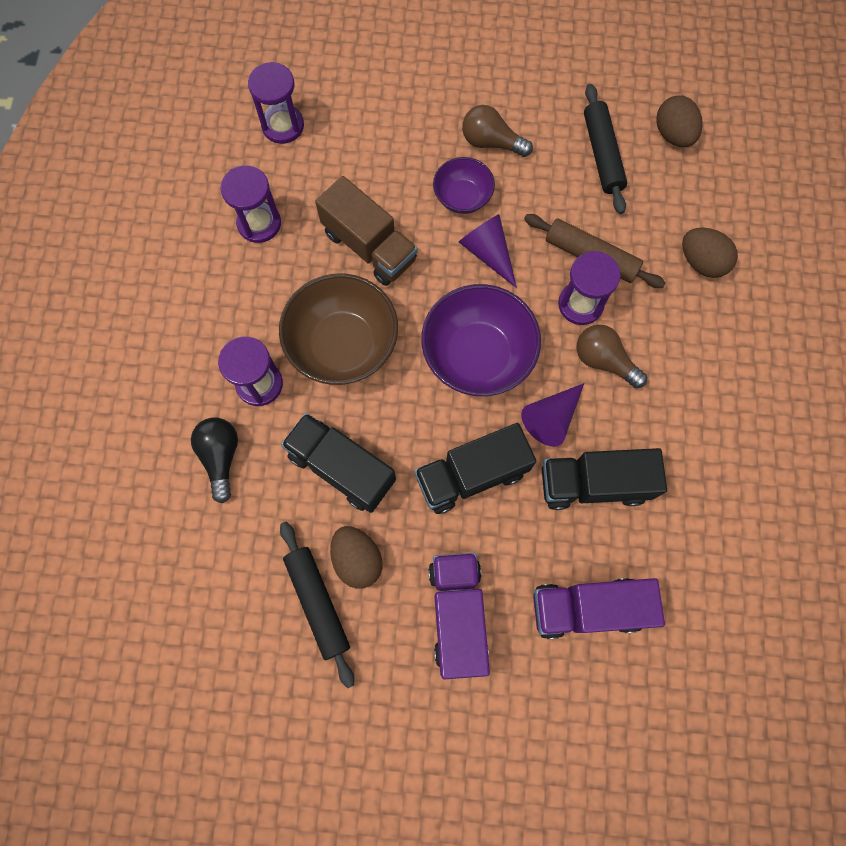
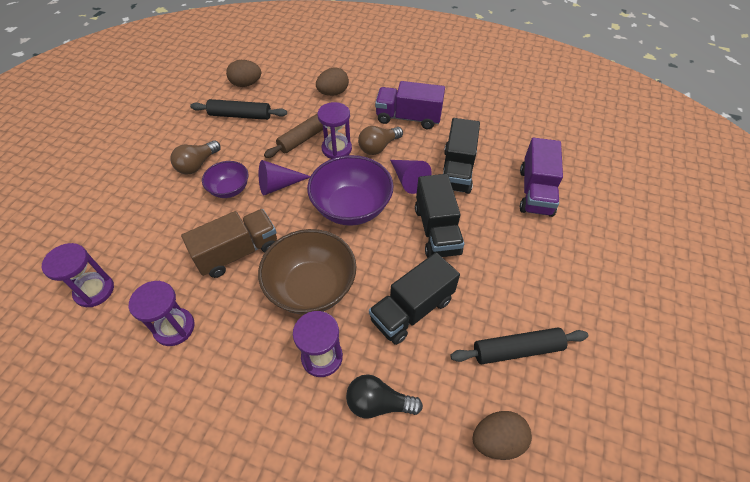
camera: 75 degrees left, 20 degrees down
brown egg [330,526,382,589] -> brown egg moved to [473,411,532,460]
purple truck [428,553,490,679] -> purple truck moved to [375,81,445,129]

